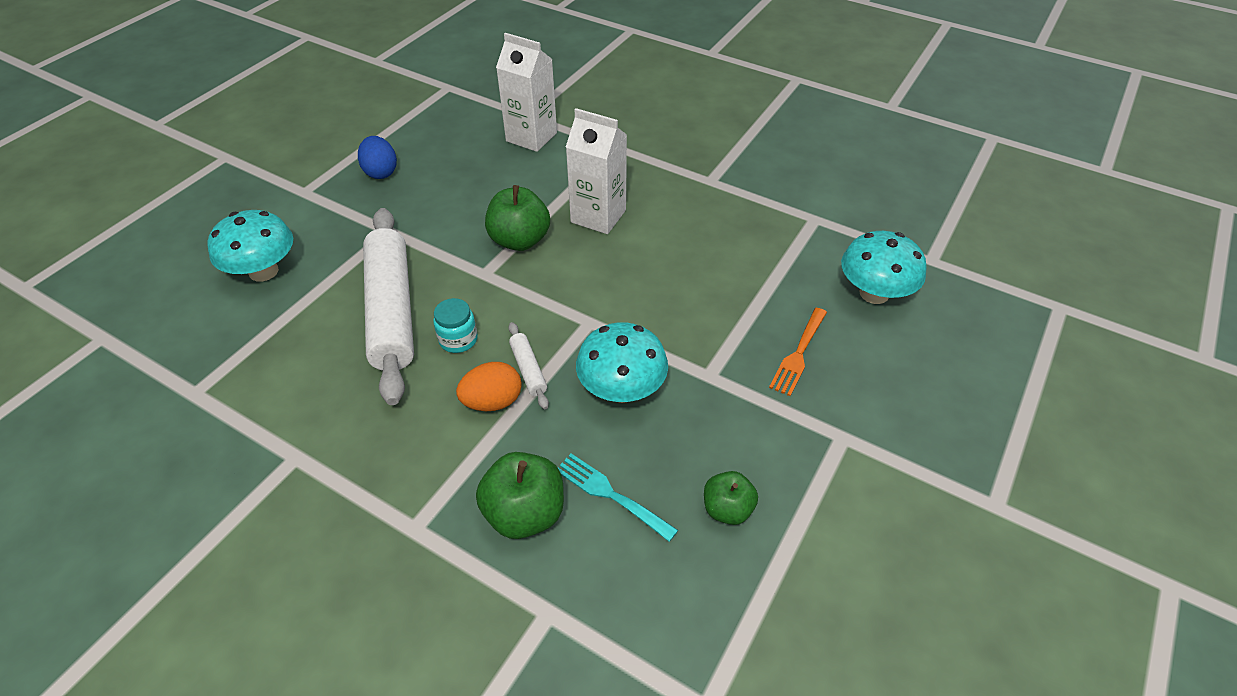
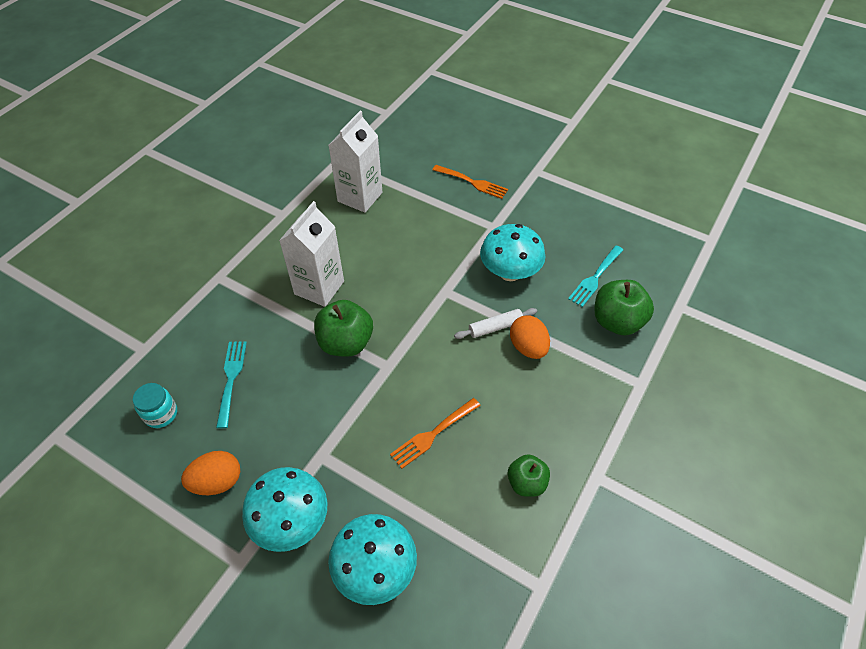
camera: 90 degrees left, 5 degrees up
blue egg [358,136,397,179] -> orange egg [181,451,240,495]
white rolling pin [363,208,414,405] -> orange fork [390,398,481,469]
turquoise jar [433,298,478,353] -> turquoise jar moved to [133,383,177,428]
white carton [496,33,557,152] -> white carton moved to [328,111,382,213]
green apple [704,471,758,525] -> green apple moved to [508,454,550,497]
turquoise mushroom [841,231,927,304] -> turquoise mushroom moved to [242,467,327,552]
none -> turquoise fork [216,341,247,428]

